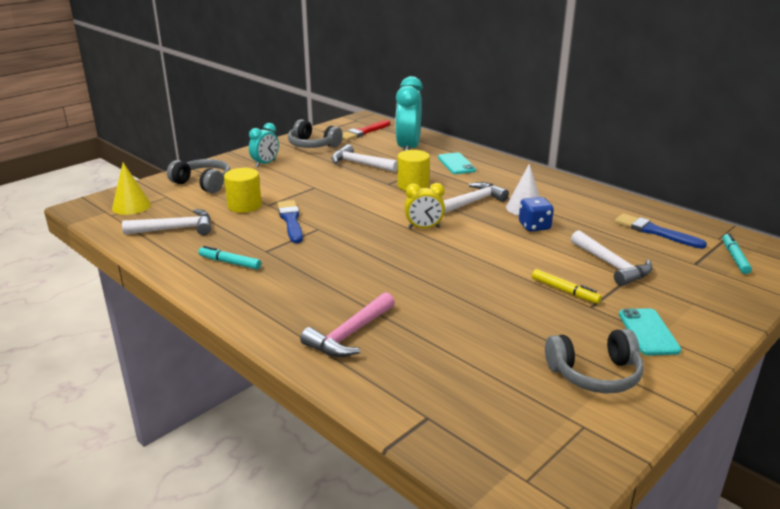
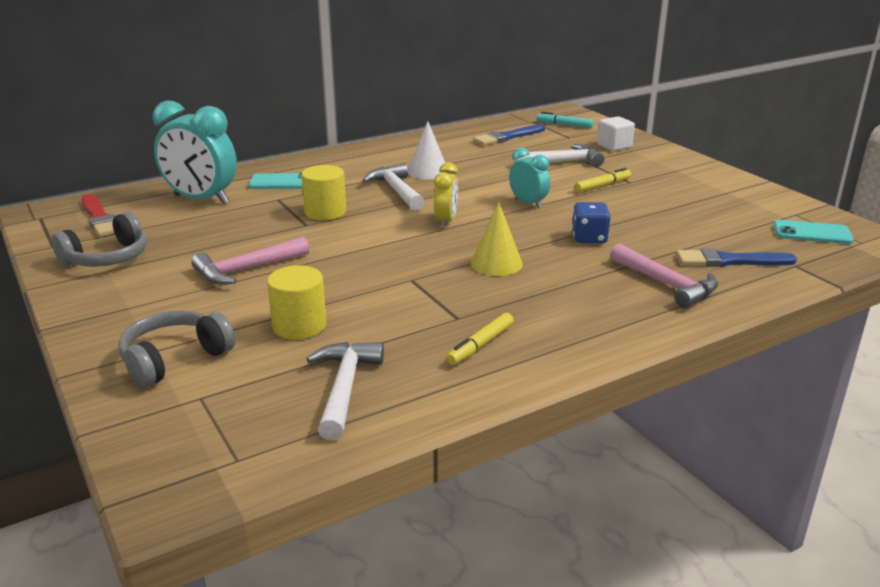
camera: 75 degrees left, 0 degrees up
yellow cone [112,162,151,215] -> yellow cone moved to [471,202,523,276]
turquoise marker [198,246,261,269] -> yellow marker [446,313,514,365]
turquoise clock [249,123,279,167] -> turquoise clock moved to [509,148,550,209]
blue brush [277,200,303,243] -> blue brush moved to [676,248,797,267]
white hammer [331,144,398,172] -> none
blue dice [519,197,554,232] -> blue dice moved to [572,202,611,243]
grey headphones [545,329,644,393] -> none
turquoise phone [619,308,681,356] -> turquoise phone moved to [774,220,854,244]
none -> pink hammer [191,237,309,285]
none -> white cube [597,116,635,151]

